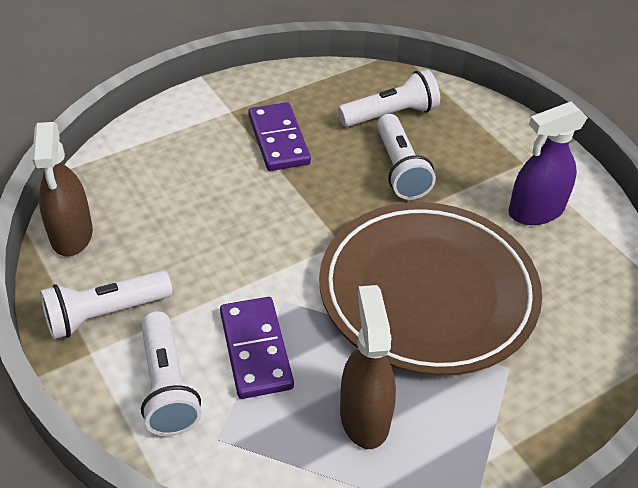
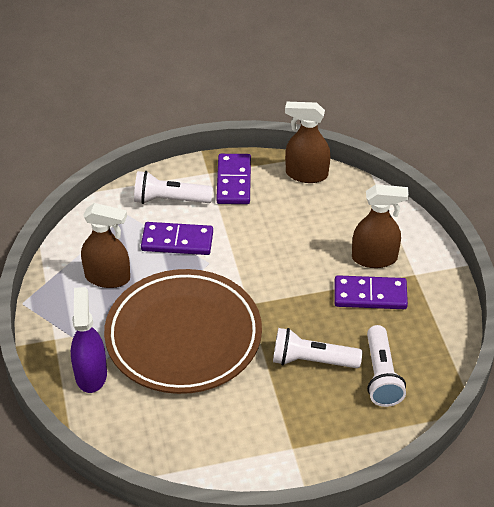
camera: 110 degrees right, 0 degrees up
white flashlight [40,270,172,340] -> purple domino [216,154,251,204]
purple spray bottle [508,102,588,225] -> purple spray bottle moved to [71,287,107,393]
none -> brown spray bottle [352,184,409,268]

